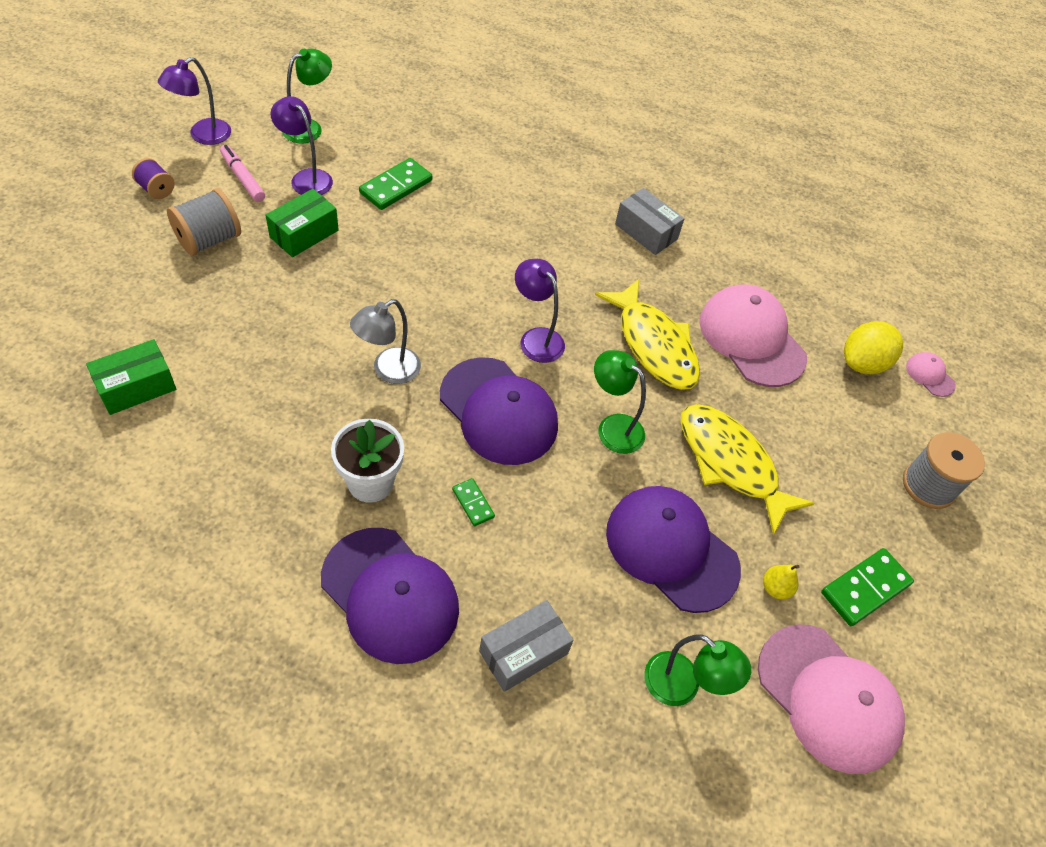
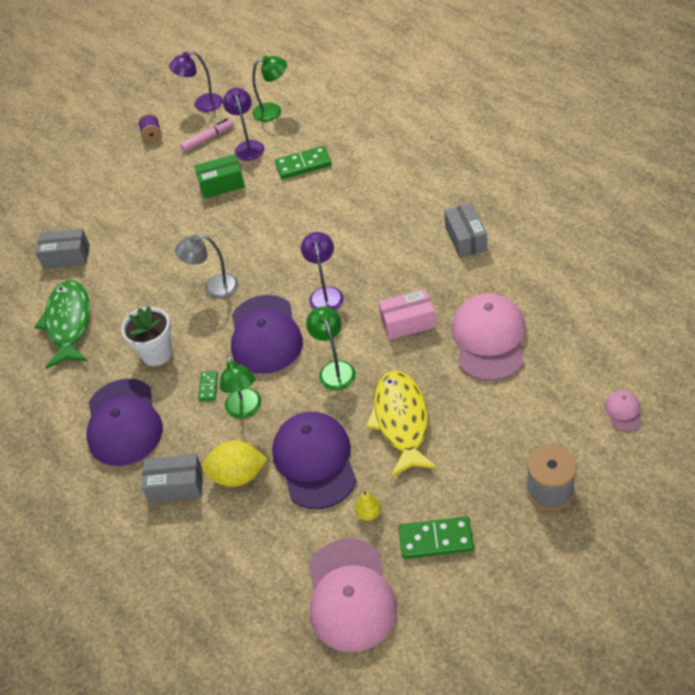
camera: 45 degrees right, 5 degrees down
green box [86,339,176,415] -> grey box [36,229,90,269]
grey spool [167,188,241,256] -> none
pink marker [220,145,265,202] -> pink marker turned 60 degrees clockwise [180,118,234,152]
yellow fish [595,279,700,390] -> pink box [379,289,436,340]
green lamp [644,634,751,706] -> green lamp moved to [220,355,261,418]
yellow lemon [844,321,903,374] -> yellow lemon moved to [202,441,267,487]
none -> green fish [35,280,90,369]

